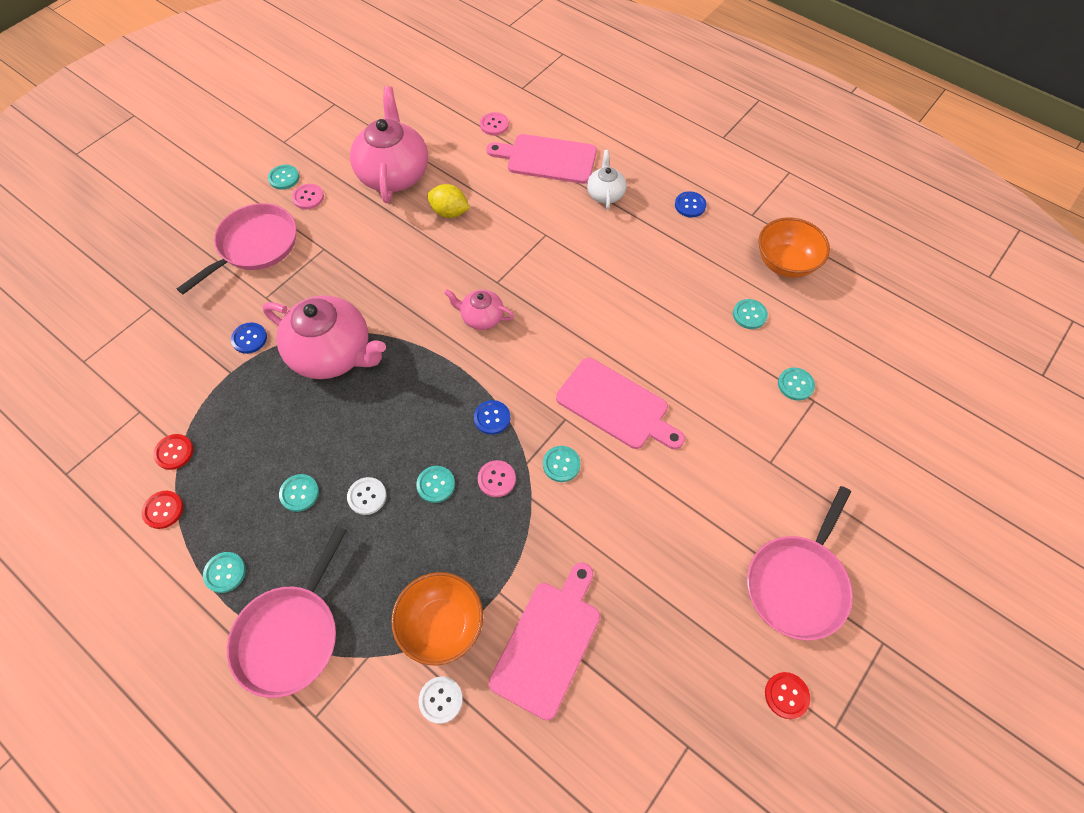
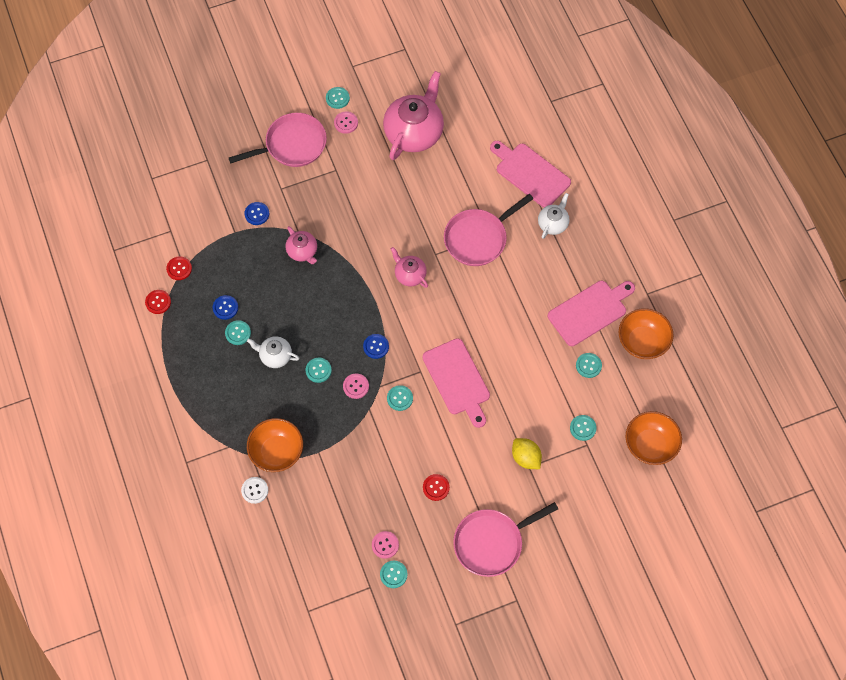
camera: 30 degrees right, 5 degrees up
turquoise button [203,552,246,593] -> turquoise button moved to [380,561,407,588]
pink pan [227,526,347,698] -> pink pan moved to [444,194,534,266]
pink teapot [262,295,386,379] -> pink teapot [286,226,317,264], size x0.51
white button [347,477,386,515] -> white teapot [247,336,299,368]
yellow lemon [427,184,470,218] -> yellow lemon moved to [512,438,542,469]
pink button [480,112,509,135] -> pink button moved to [372,531,399,559]
pink cutting board [489,562,600,720] -> pink cutting board moved to [548,281,635,346]
blue button [675,191,706,217] -> blue button moved to [213,295,238,320]
red button [765,672,810,719] -> red button moved to [423,474,450,501]
none -> orange bowl [625,411,682,465]

